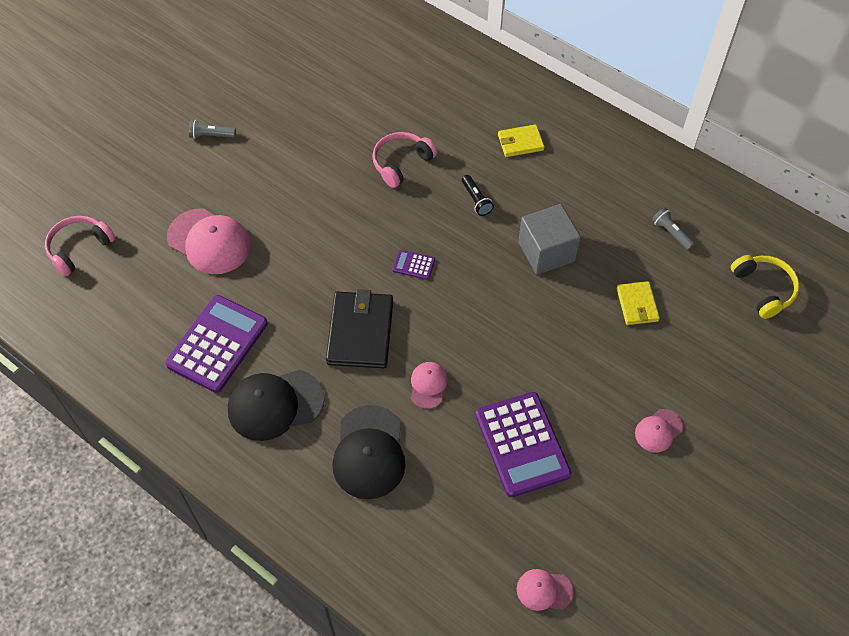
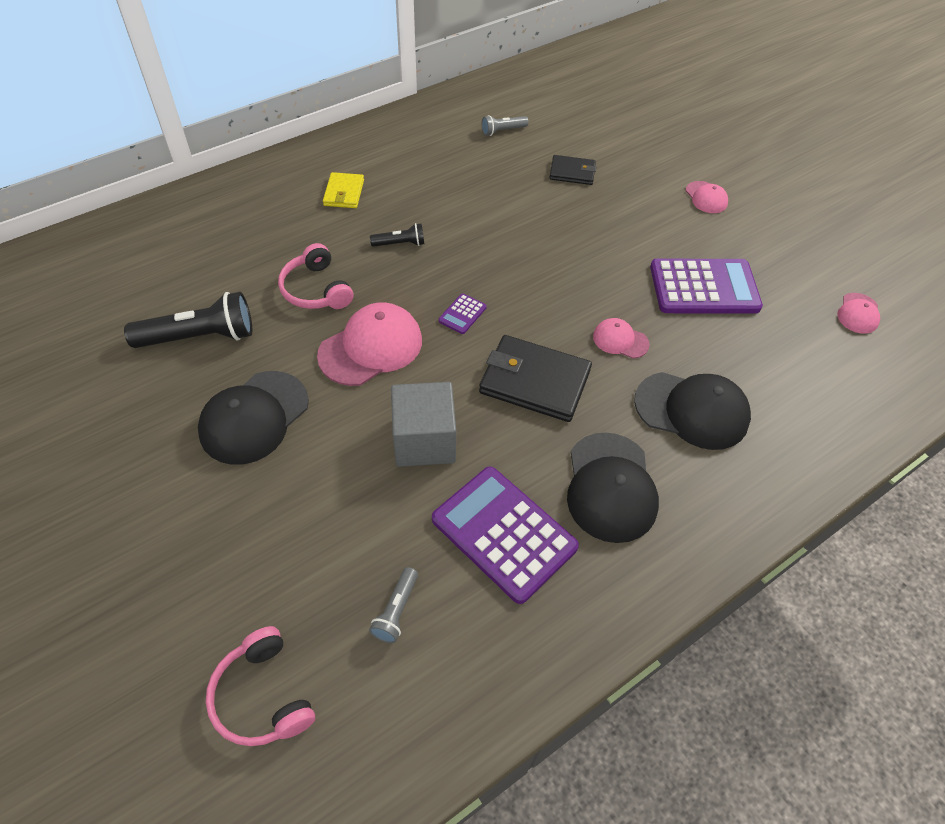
camera: 75 degrees left, 5 degrees down
pink cap [167,208,251,274] -> pink cap moved to [317,302,422,386]
grey flashlight [189,120,236,139] -> grey flashlight moved to [369,567,418,643]
grey cube [518,204,581,275] -> grey cube moved to [391,382,456,467]
yellow wallet [616,281,660,325] -> black wallet [549,155,596,185]
yellow headphones [731,255,800,319] -> none
none -> black flashlight [124,292,252,348]
none -> black cap [198,371,309,465]

